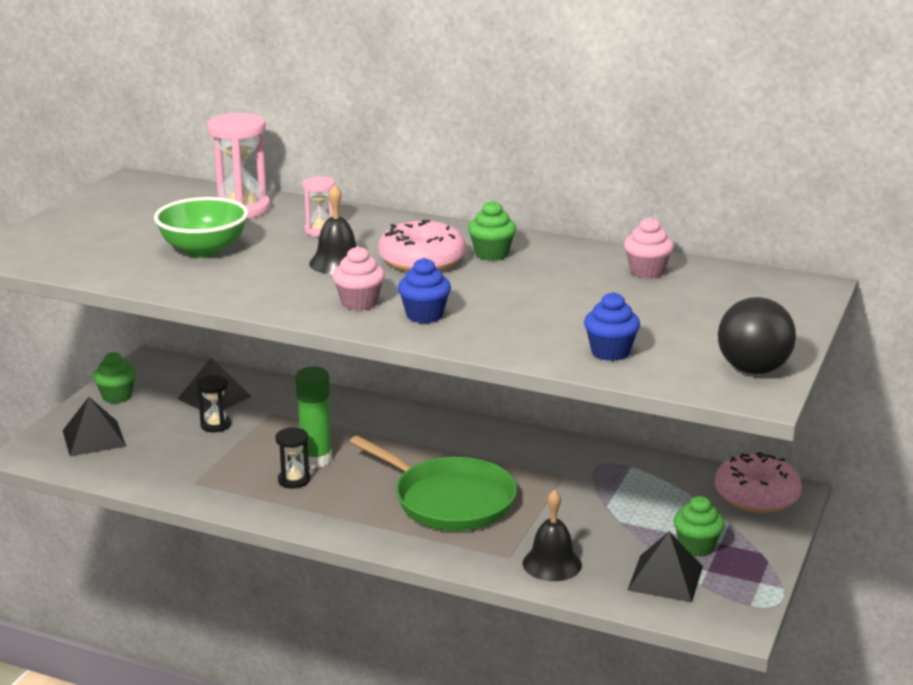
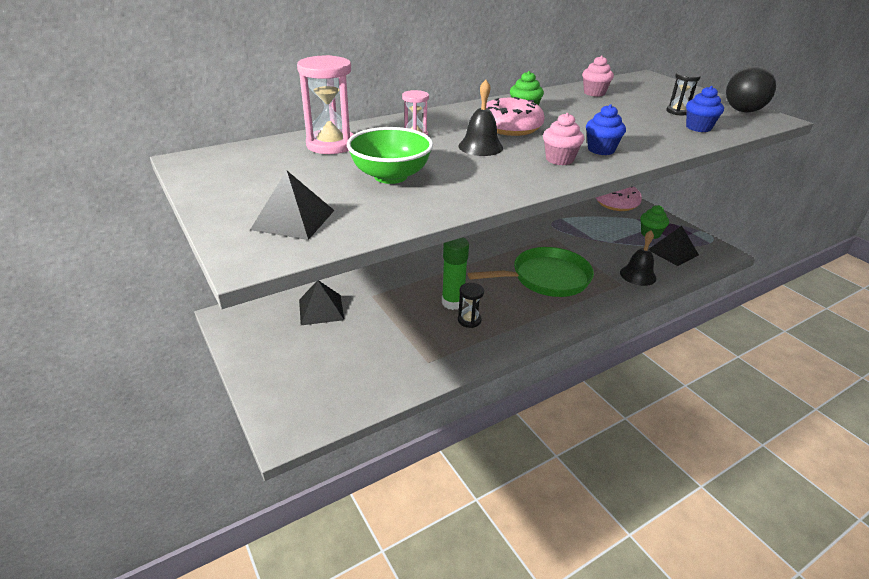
camera: 55 degrees left, 10 degrees up
black pyramid [63,397,126,456] -> black pyramid moved to [250,170,335,240]
green cupcake [93,352,136,404] -> none
black hourglass [197,376,231,432] -> black hourglass moved to [666,71,701,115]

